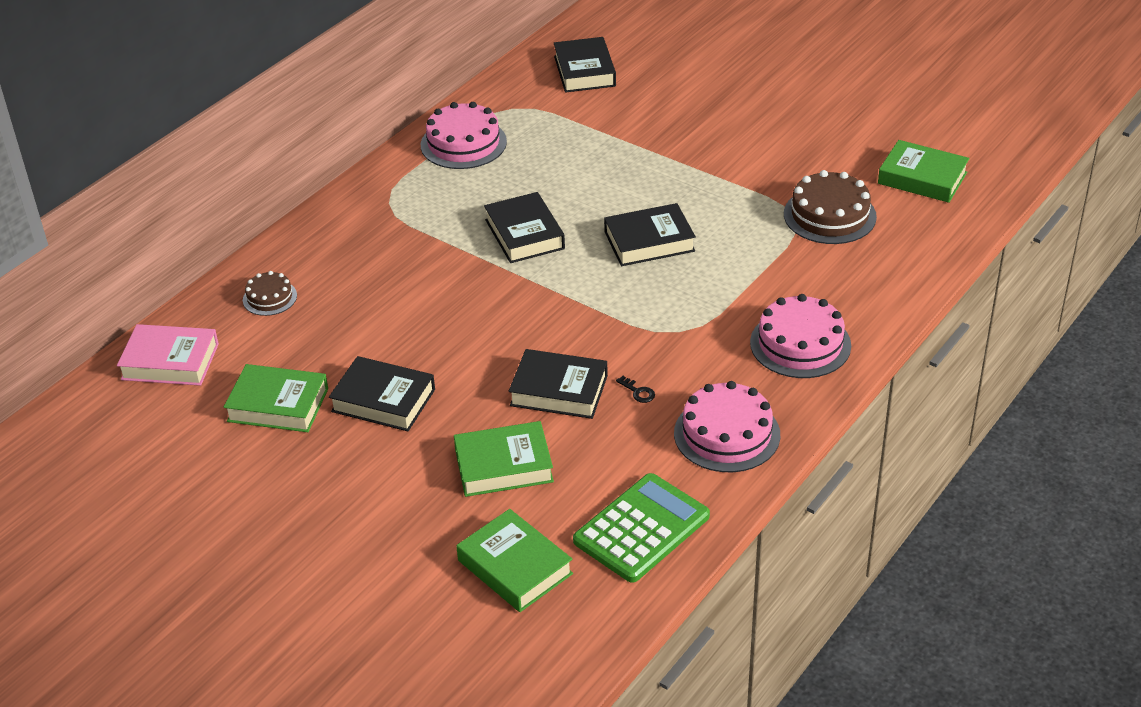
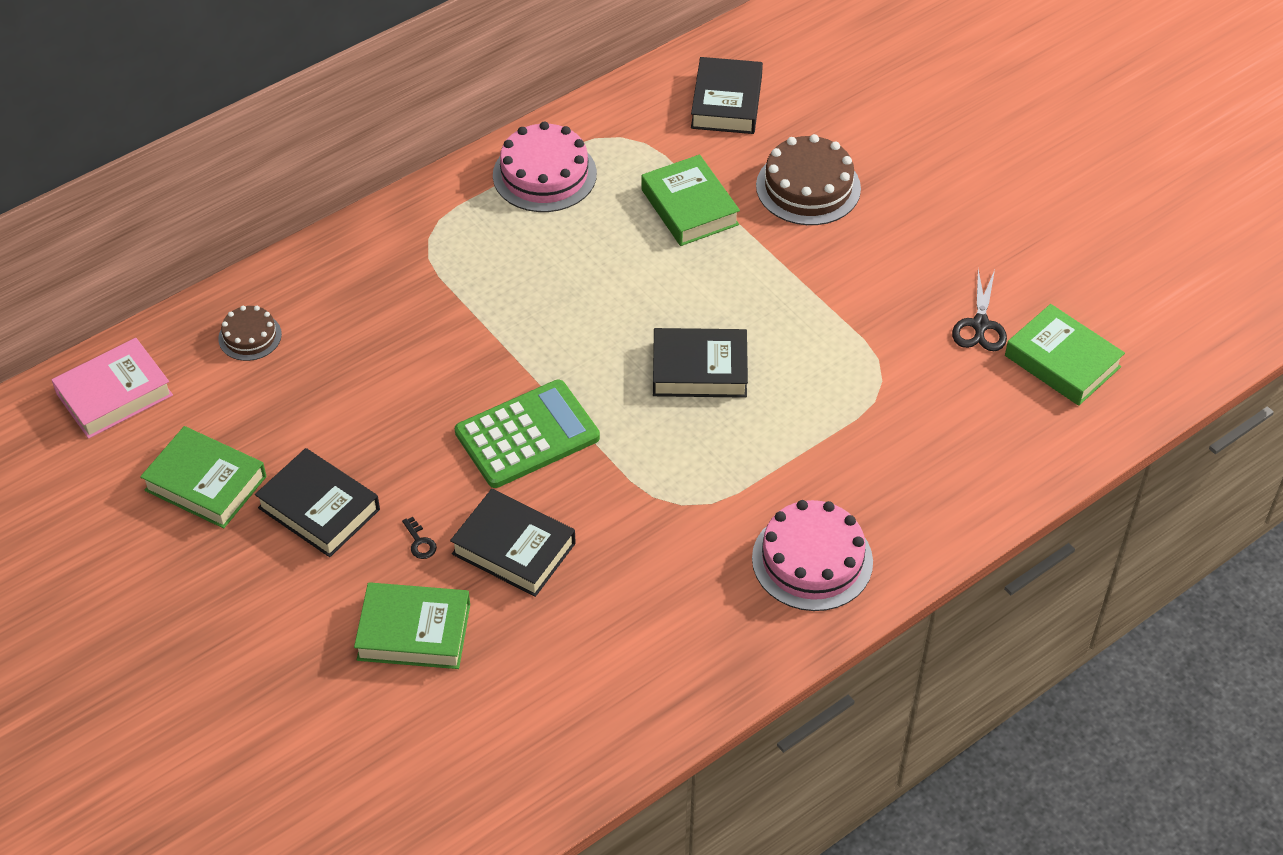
camera: 15 degrees right, 10 degrees up
pink book [117,324,219,386] -> pink book turned 60 degrees counterclockwise [52,338,173,439]
green book [456,509,573,612] -> green book moved to [641,154,740,246]
black book [484,192,565,263] -> none
green calculator [573,473,710,583] -> green calculator moved to [455,380,600,488]
black key [616,376,655,403] -> black key moved to [402,517,437,559]
pink cake [674,381,780,472] -> none
brown cake [784,170,877,244] -> brown cake moved to [756,134,861,225]
none -> black scissors [952,269,1007,351]

